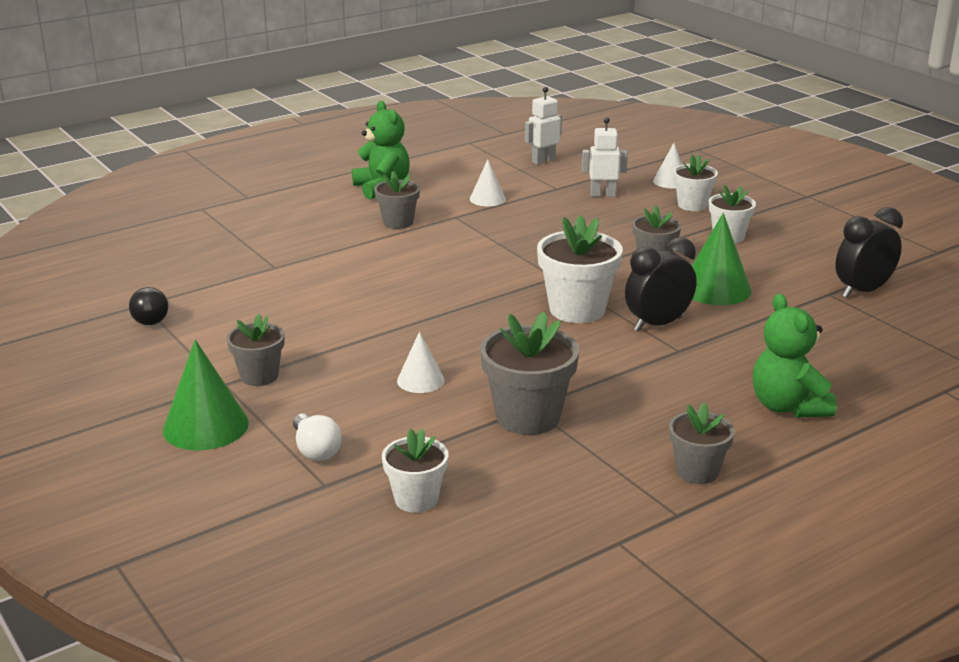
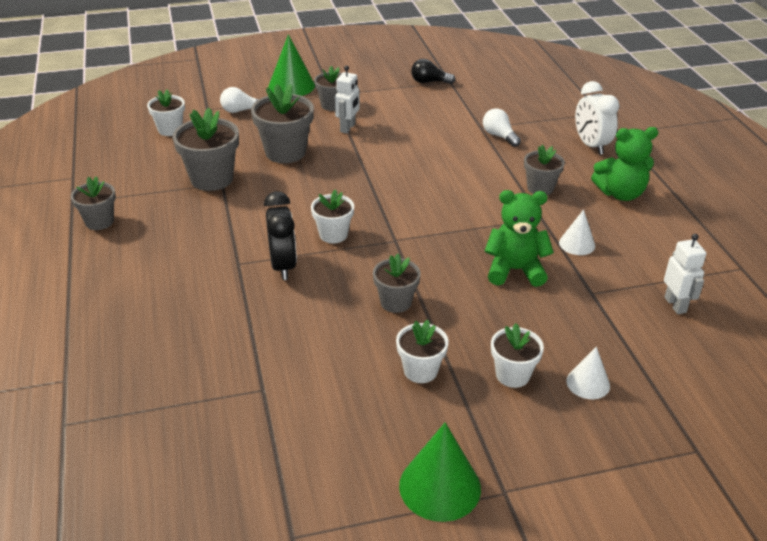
camera: 110 degrees right, 10 degrees up
white cone [397,332,445,393] -> grey flower pot [251,84,314,163]
white flower pot [537,215,623,323] -> white flower pot [311,189,354,243], size x0.62
white robot [582,117,628,197] -> white robot moved to [335,66,359,134]
green cone [692,213,751,305] -> green cone moved to [399,423,481,522]
green teddy bear [753,294,837,418] -> green teddy bear moved to [485,190,554,287]
black clock [835,207,903,298] -> none
none -> white light bulb [483,108,521,147]
none -> white clock [575,81,620,155]

